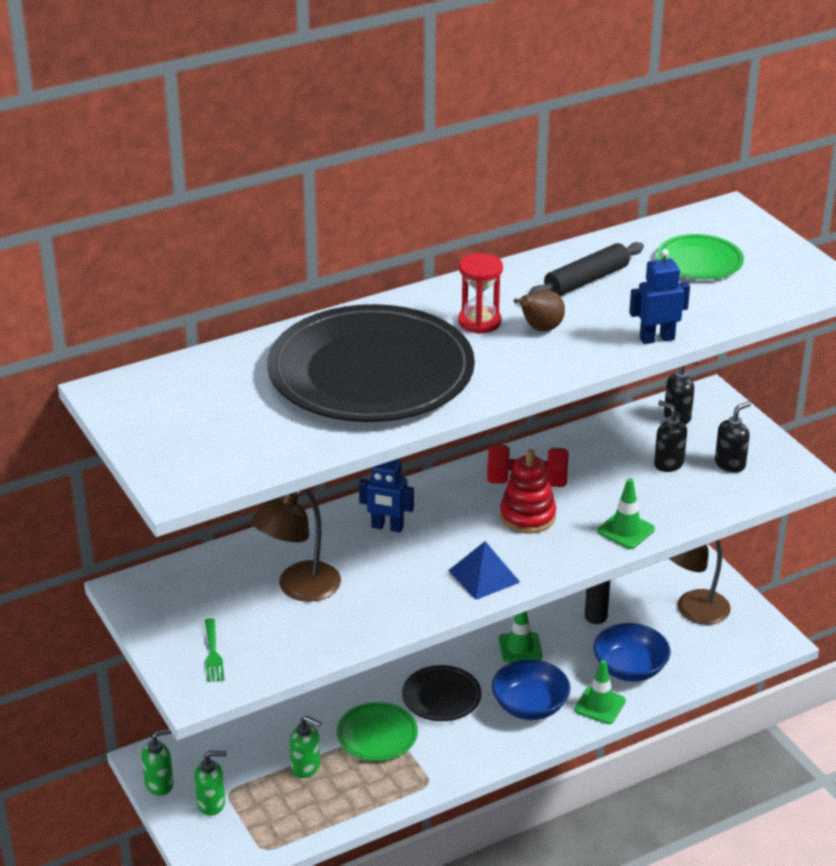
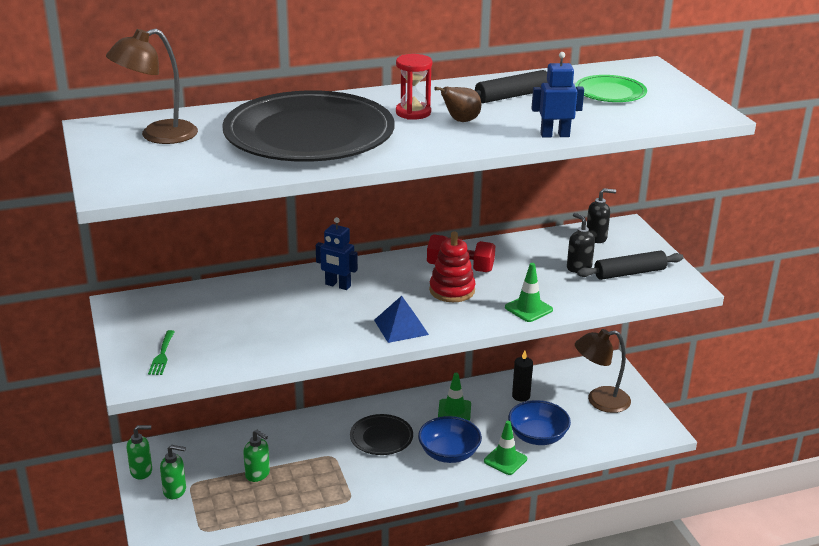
camera: 10 degrees right, 5 degrees down
brown lamp [251,488,341,602] -> brown lamp moved to [106,29,198,144]
green plate [336,702,418,761] -> none
black soap dispenser [715,401,751,472] -> black rolling pin [577,250,684,280]

